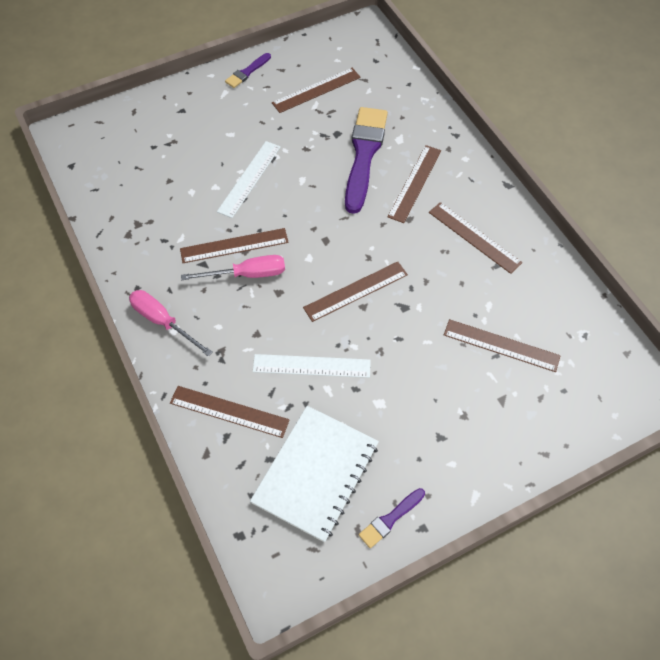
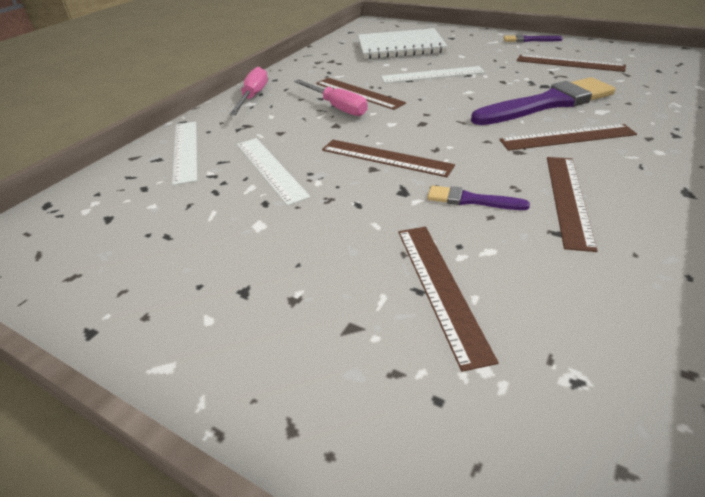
camera: 60 degrees right, 20 degrees down
brown ruler [170,386,290,438] -> white ruler [172,122,197,185]
white notebook [250,406,379,542] -> white notebook moved to [358,28,448,59]
purple brush [359,488,425,548] -> purple brush moved to [427,185,530,210]

